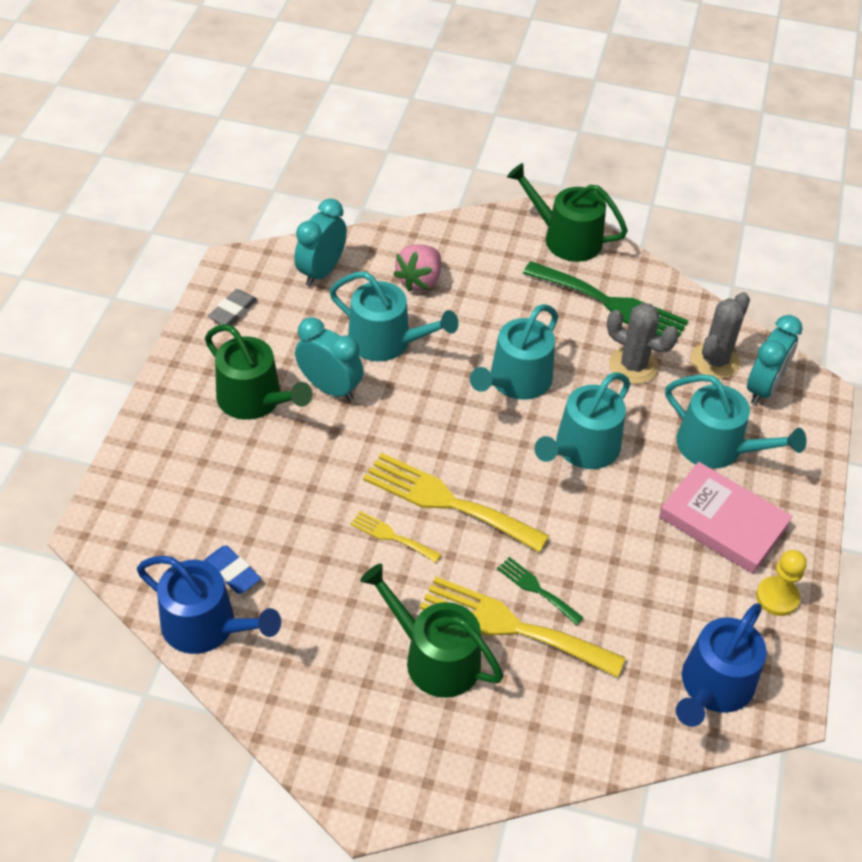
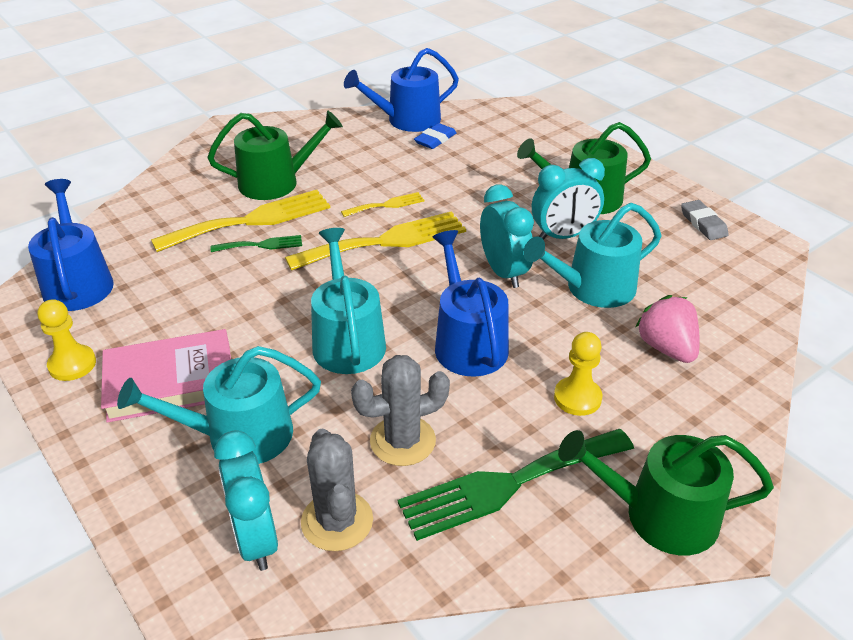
camera: 130 degrees right, 10 degrees down
blue eraser [204,546,261,594] -> blue eraser turned 45 degrees counterclockwise [414,123,457,149]
turquoise clock [294,199,347,286] -> turquoise clock moved to [480,185,534,288]
turquoise watering can [470,304,558,400] -> blue watering can [433,230,509,377]
green watering can [507,163,628,262] -> green watering can turned 150 degrees counterclockwise [558,430,774,556]
none -> yellow pawn [554,332,602,416]

